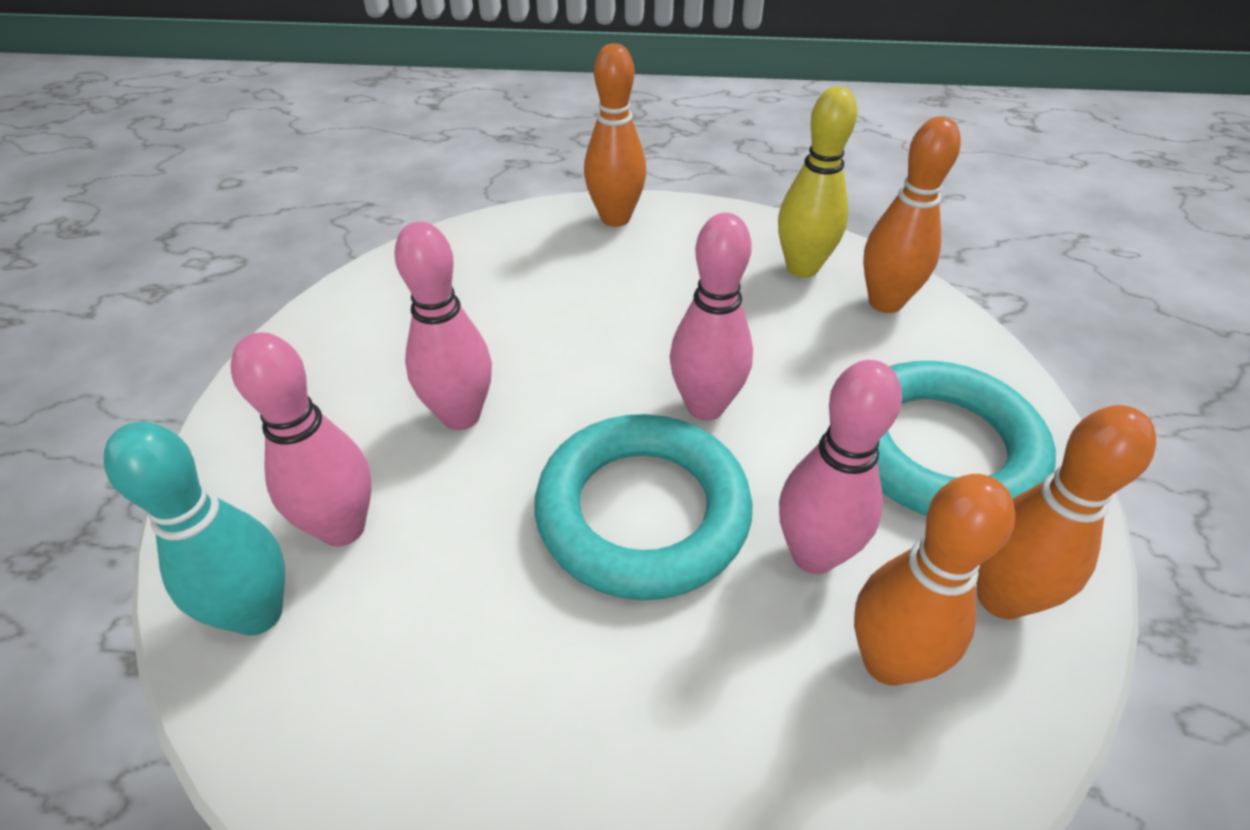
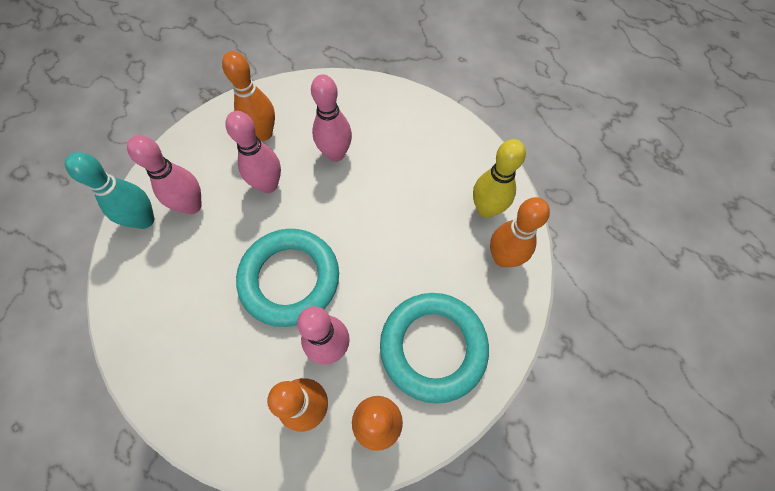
camera: 40 degrees right, 20 degrees up
orange bowling pin [584,43,647,227] -> orange bowling pin moved to [222,51,275,141]
pink bowling pin [670,213,753,421] -> pink bowling pin moved to [311,74,352,162]

